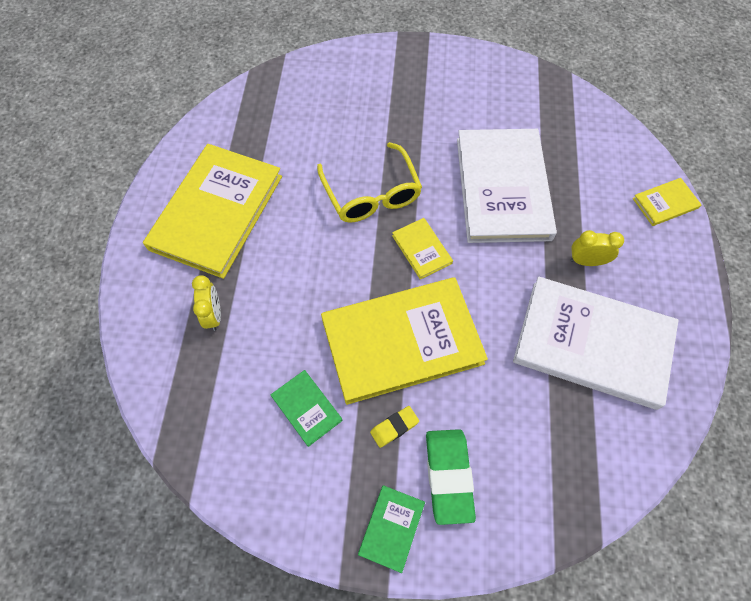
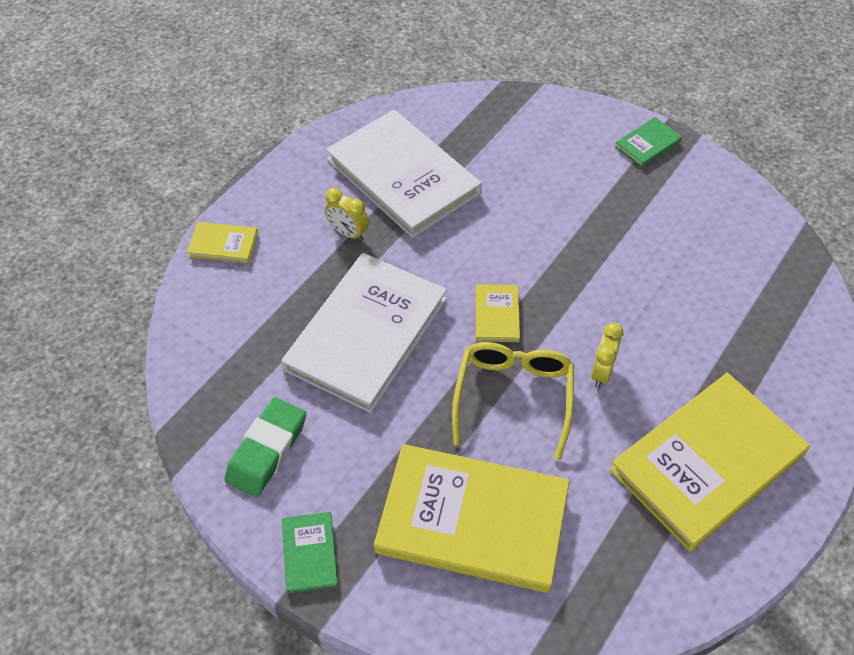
camera: 150 degrees left, 10 degrees down
yellow clock [192,275,221,331] -> yellow clock moved to [591,322,624,387]
green book [271,370,342,447] -> green book moved to [282,512,338,594]
yellow book [321,277,488,405] -> yellow book moved to [374,444,570,593]
yellow eraser [370,406,419,448] -> none
green eraser [426,429,476,525] -> green eraser moved to [224,397,306,497]

